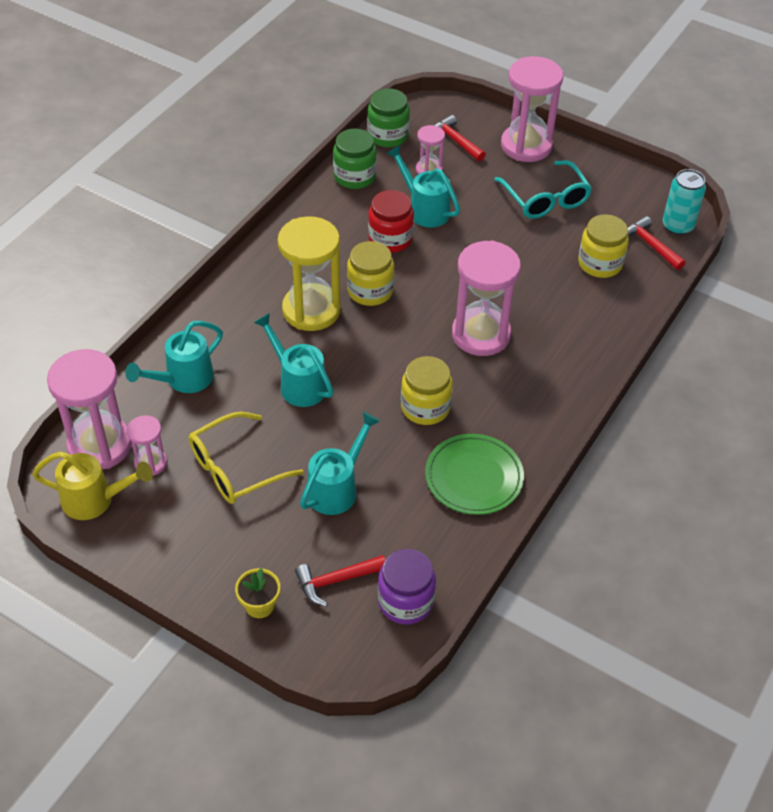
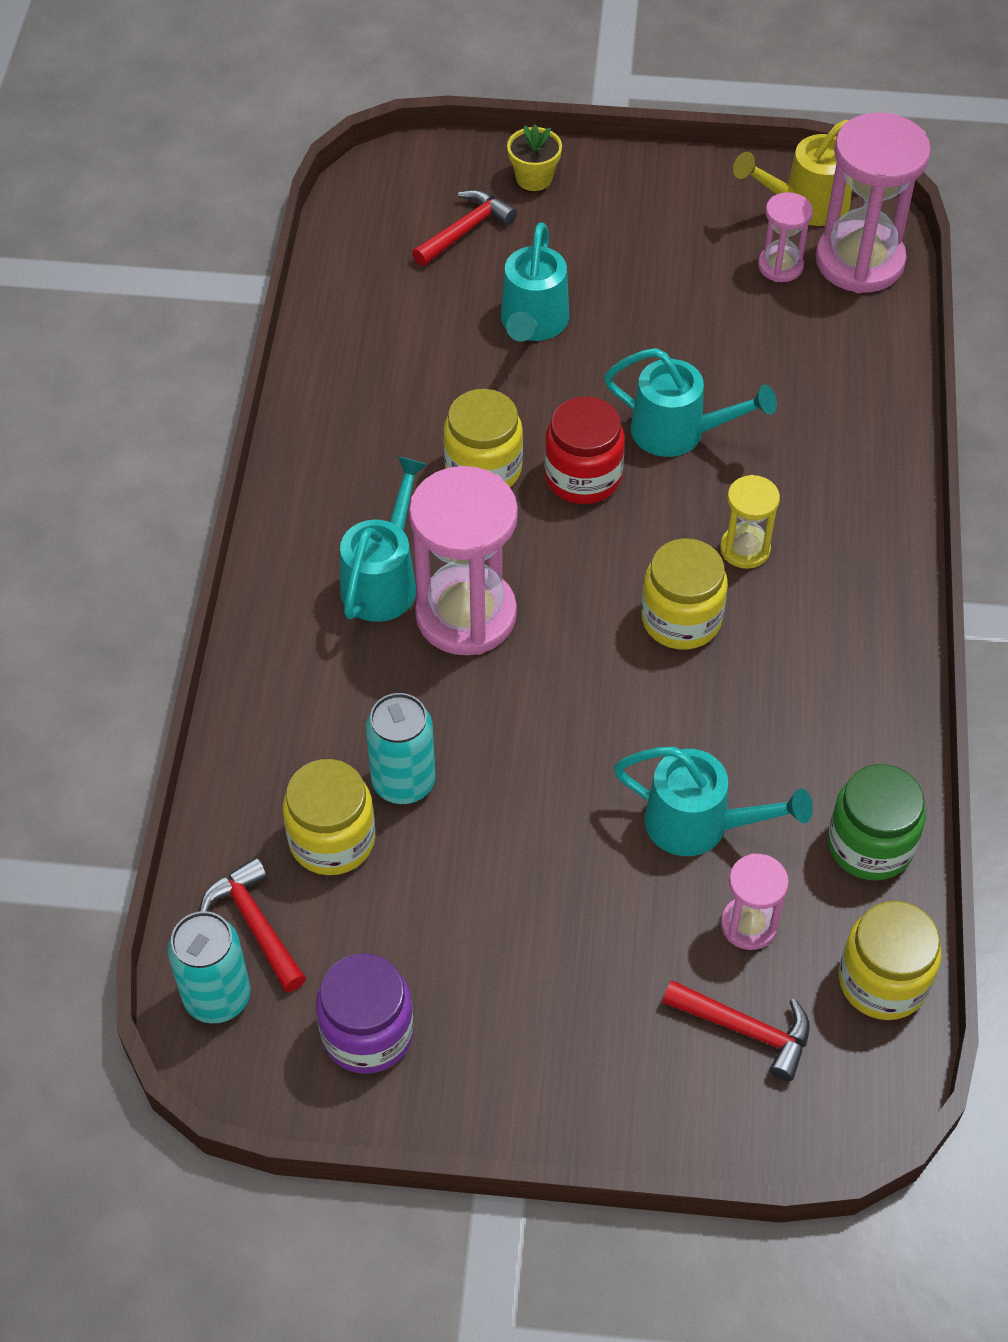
camera: 155 degrees right, 5 degrees up
turquoise watering can [125,321,223,393] -> turquoise watering can moved to [340,456,428,622]
yellow glasses [189,412,304,504] -> none
yellow hourglass [278,216,341,331] -> yellow hourglass [720,475,780,569], size x0.51
green jar [367,88,410,147] -> yellow jar [839,901,941,1020]
red jar [368,190,414,253] -> red jar moved to [545,396,625,504]
purple jar [378,549,436,625] -> purple jar moved to [316,953,414,1074]
green plate [425,434,524,515] -> none
turquoise glasses [494,160,592,219] -> none
pink hourglass [501,56,563,162] -> none
red hammer [628,216,686,270] -> red hammer turned 150 degrees counterclockwise [200,857,306,992]
none -> turquoise can [366,693,435,804]

